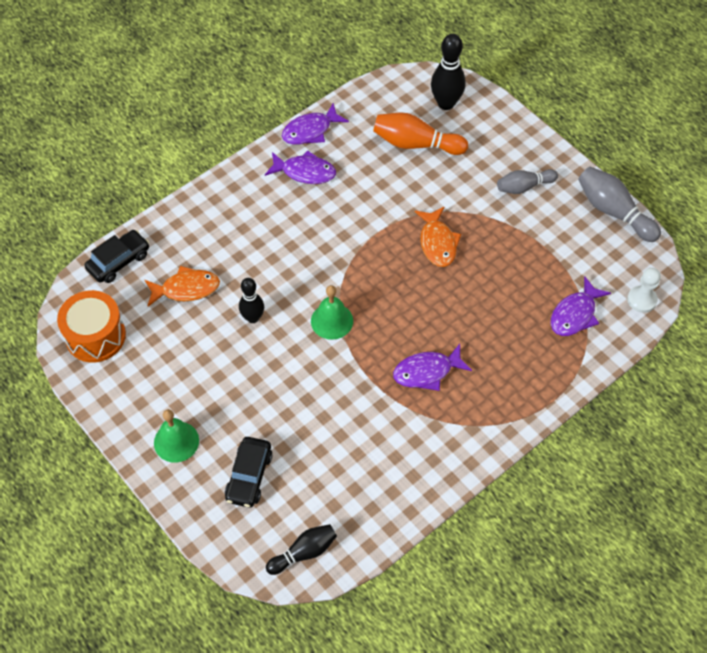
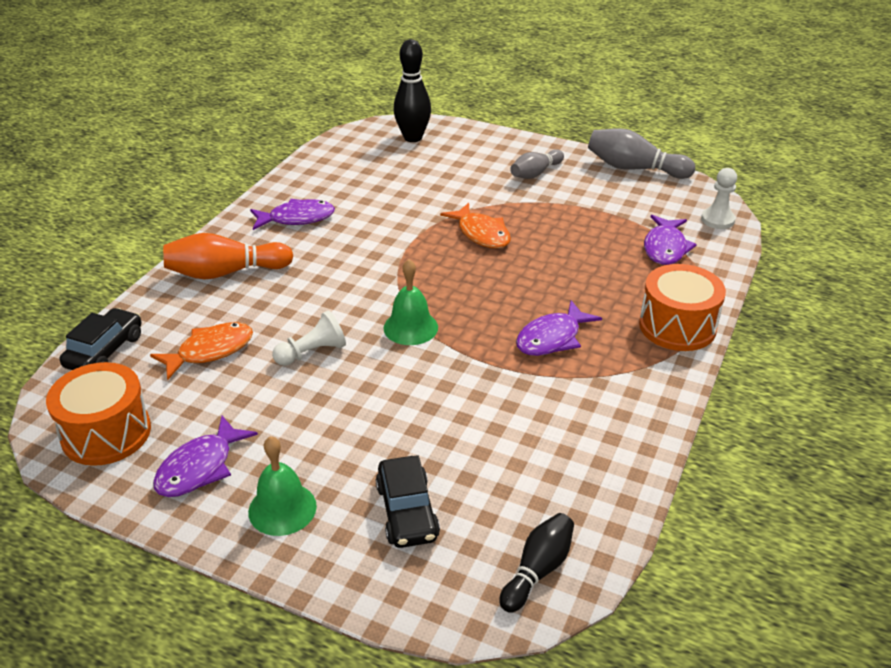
camera: 25 degrees left, 20 degrees down
black bowling pin [239,278,264,323] -> white pawn [272,310,346,366]
purple fish [282,103,349,145] -> purple fish moved to [153,416,258,497]
orange bowling pin [373,113,468,155] -> orange bowling pin moved to [163,233,293,280]
none -> orange drum [639,264,726,351]

